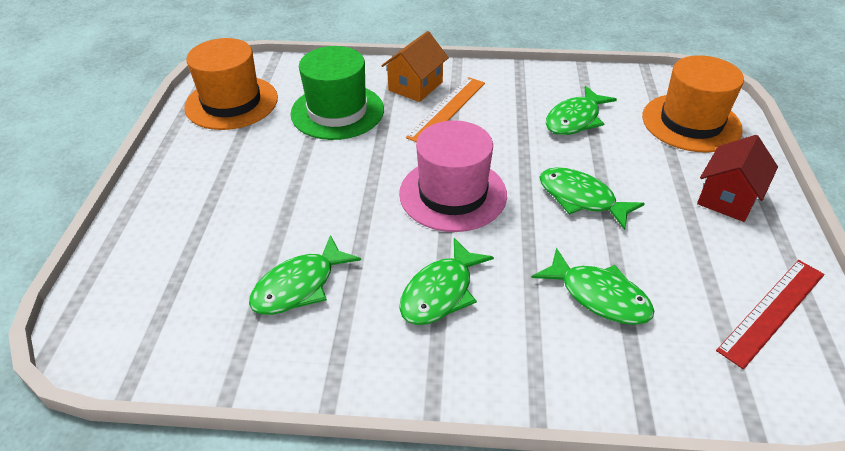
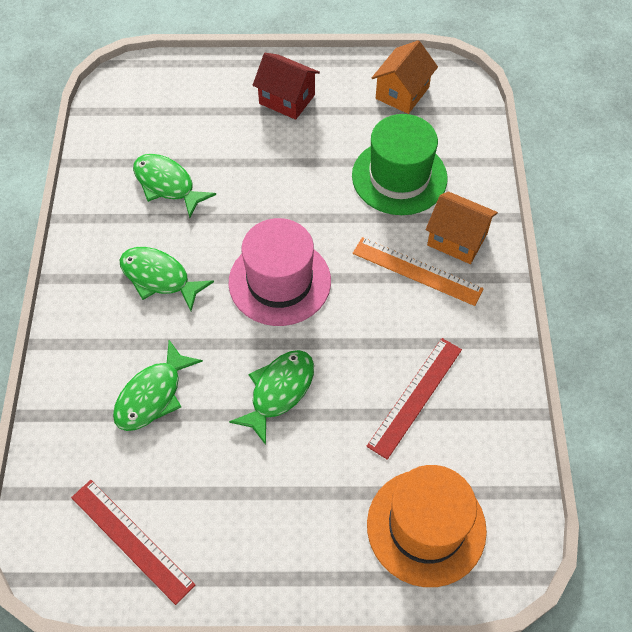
camera: 85 degrees right, 15 degrees up
orange hat [184,38,278,130] -> orange house [372,40,438,114]
green fish [546,86,617,135] -> red ruler [366,338,462,460]
red house [697,135,778,222] -> red house moved to [253,53,320,120]

